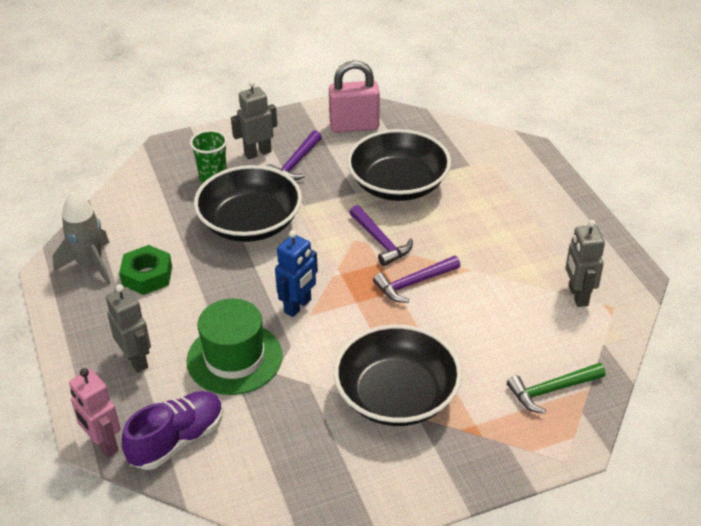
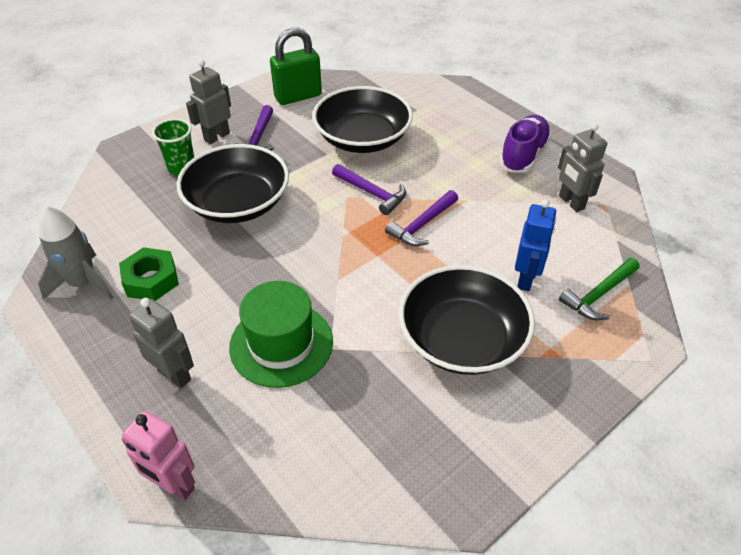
camera: 20 degrees left, 5 degrees up
purple shoe [122,391,223,470] -> purple shoe moved to [499,115,552,173]
blue robot [275,230,318,317] -> blue robot moved to [515,199,556,291]
pink padlock [329,61,380,133] -> green padlock [270,28,322,105]

